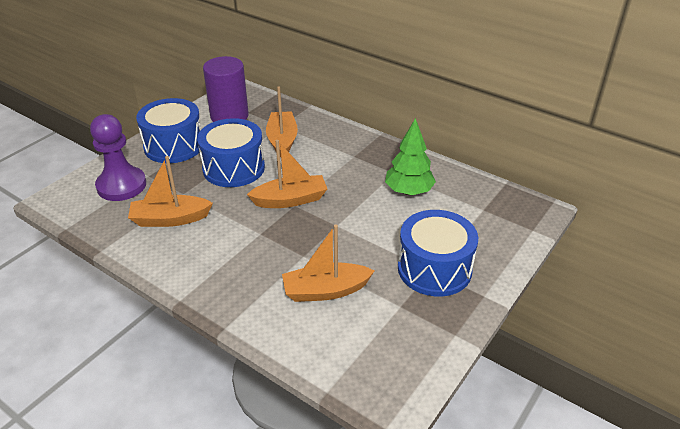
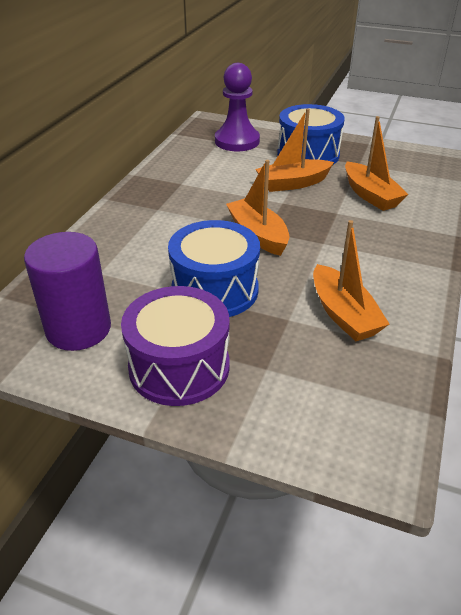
camera: 105 degrees left, 0 degrees up
purple pawn [90,114,146,201] -> purple pawn moved to [215,63,260,151]
blue drum [136,98,201,163] -> purple drum [121,286,230,406]
orange boat [266,86,298,157] -> orange boat moved to [255,108,334,192]
green tree [385,118,436,195] -> none

